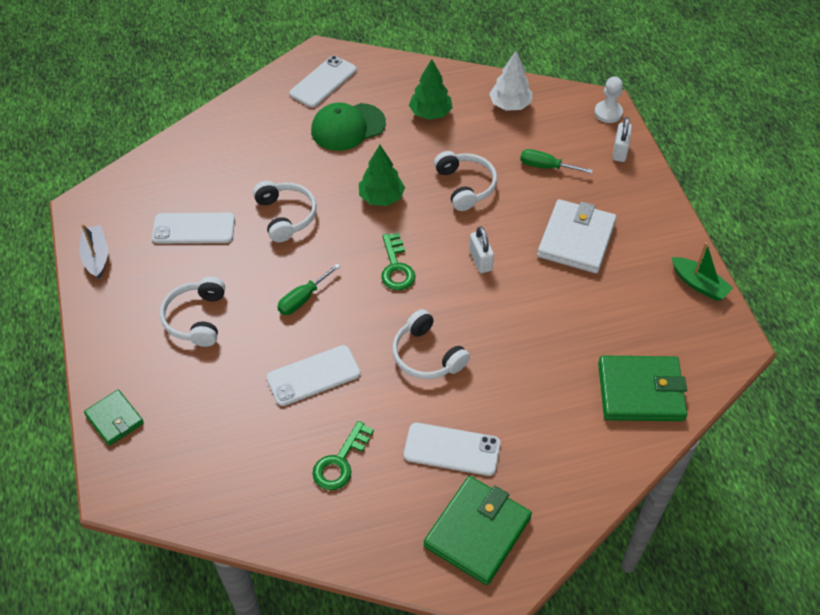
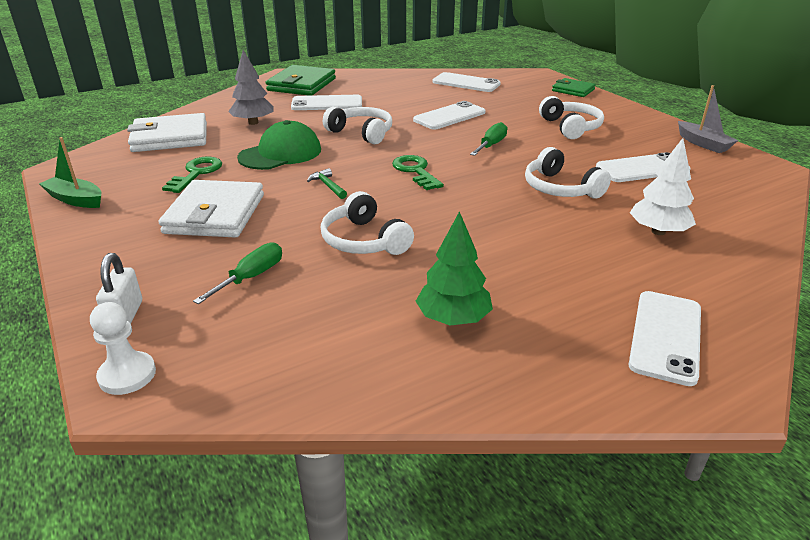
camera: 165 degrees right, 20 degrees down
green cap [311,103,386,151] -> green cap moved to [237,120,321,170]
green key [312,421,374,490] -> green key moved to [162,157,222,193]
green tree [359,145,405,206] -> none
white padlock [469,226,494,273] -> green hammer [307,168,347,199]
white tree [489,51,533,111] -> white tree moved to [630,138,696,235]
green screwdriver [520,149,593,174] -> green screwdriver turned 60 degrees counterclockwise [193,242,282,304]
green wallet [598,355,687,421] -> white wallet [127,113,207,152]
none -> grey tree [228,50,274,125]
none -> white phone [432,72,501,92]

